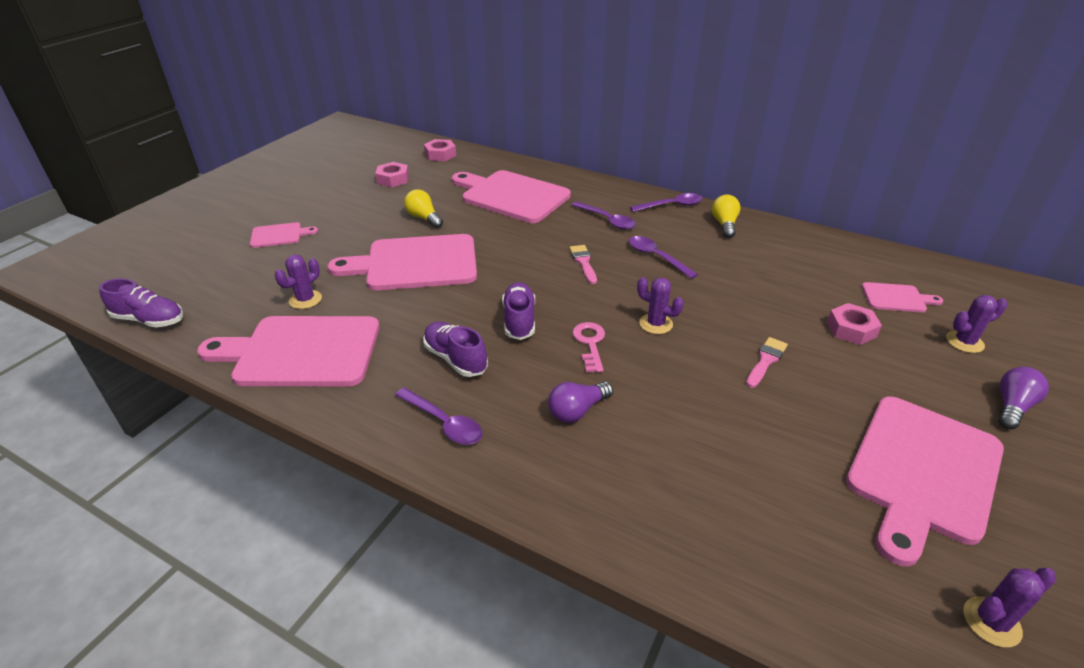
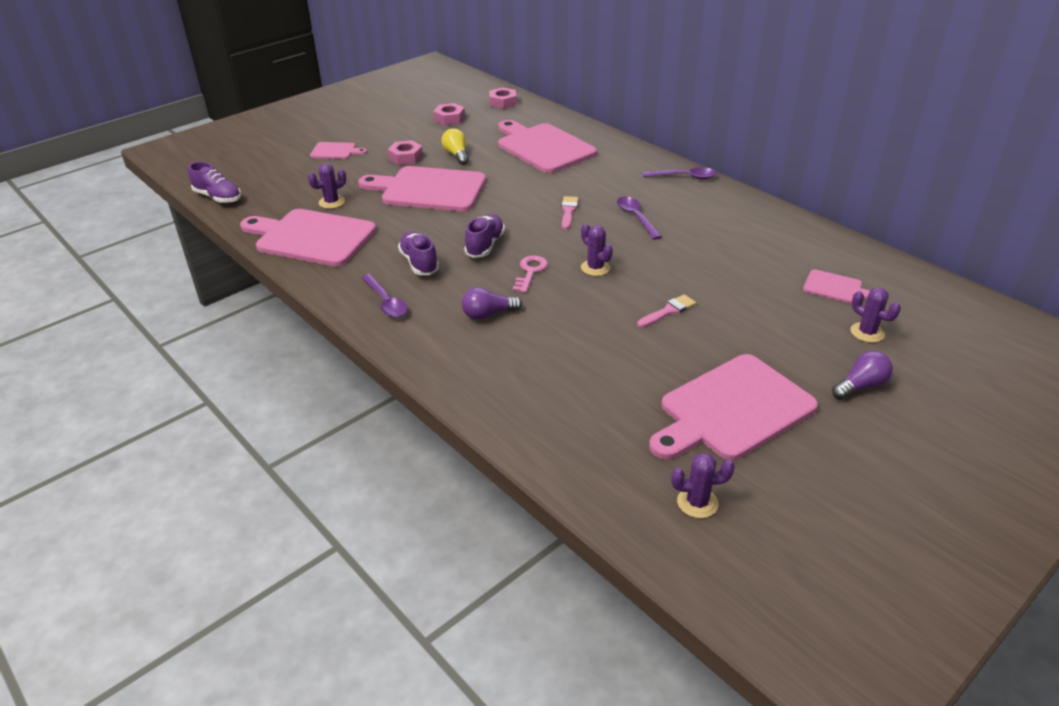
camera: 20 degrees right, 0 degrees up
purple spoon [572,202,636,230] -> none
yellow light bulb [712,195,741,238] -> none
pink nut [827,303,882,345] -> pink nut moved to [388,140,423,165]
purple cactus [946,295,1008,353] -> purple cactus turned 45 degrees clockwise [850,287,901,343]

